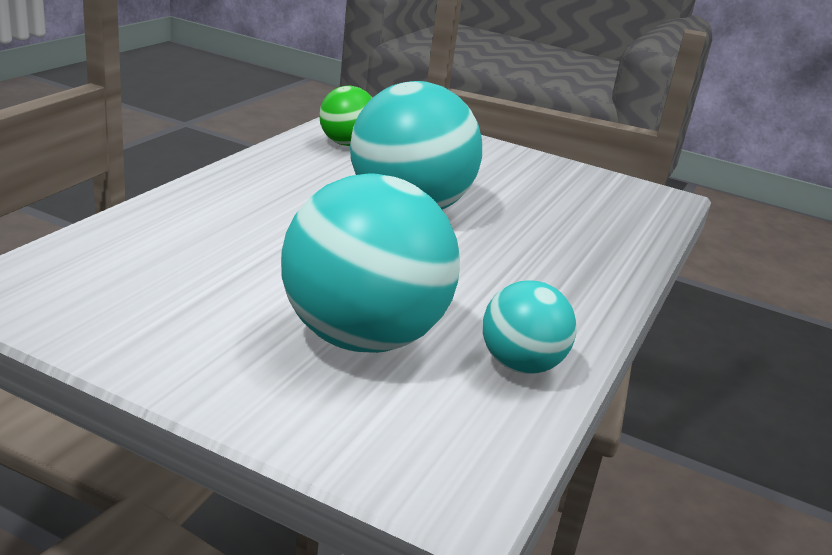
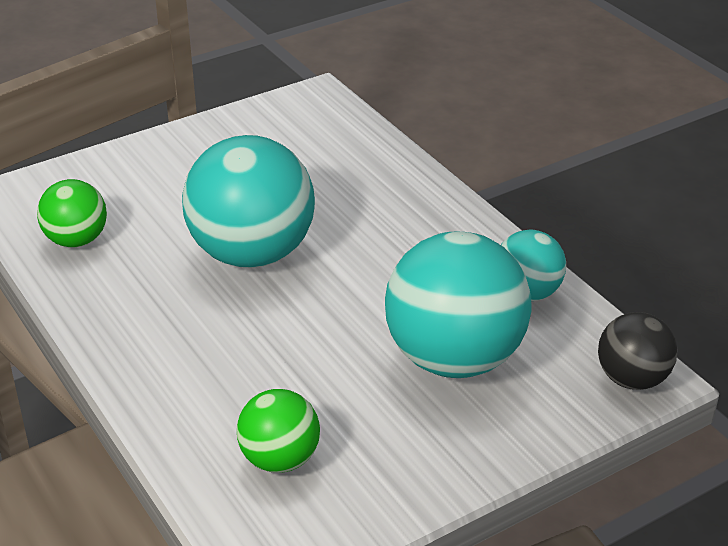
camera: 55 degrees left, 10 degrees up
none -> green ball [237,389,320,473]
none -> black ball [598,312,678,390]

